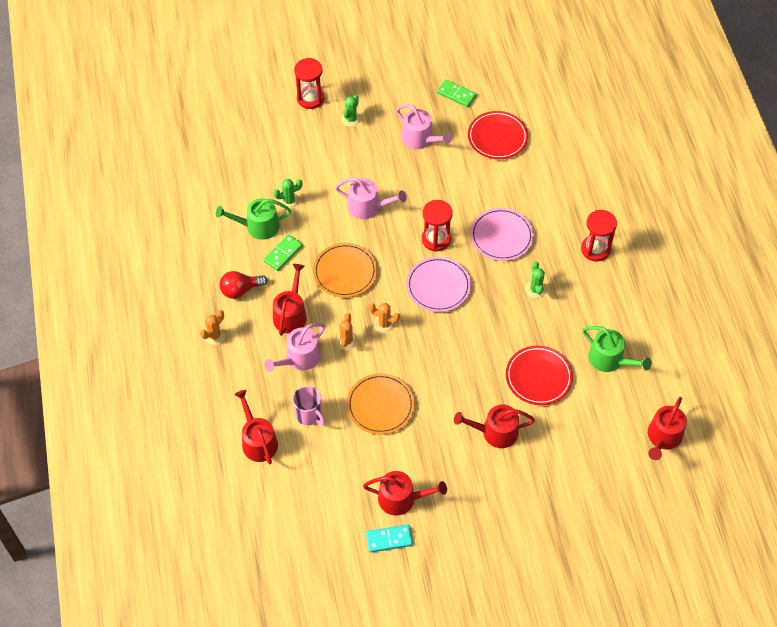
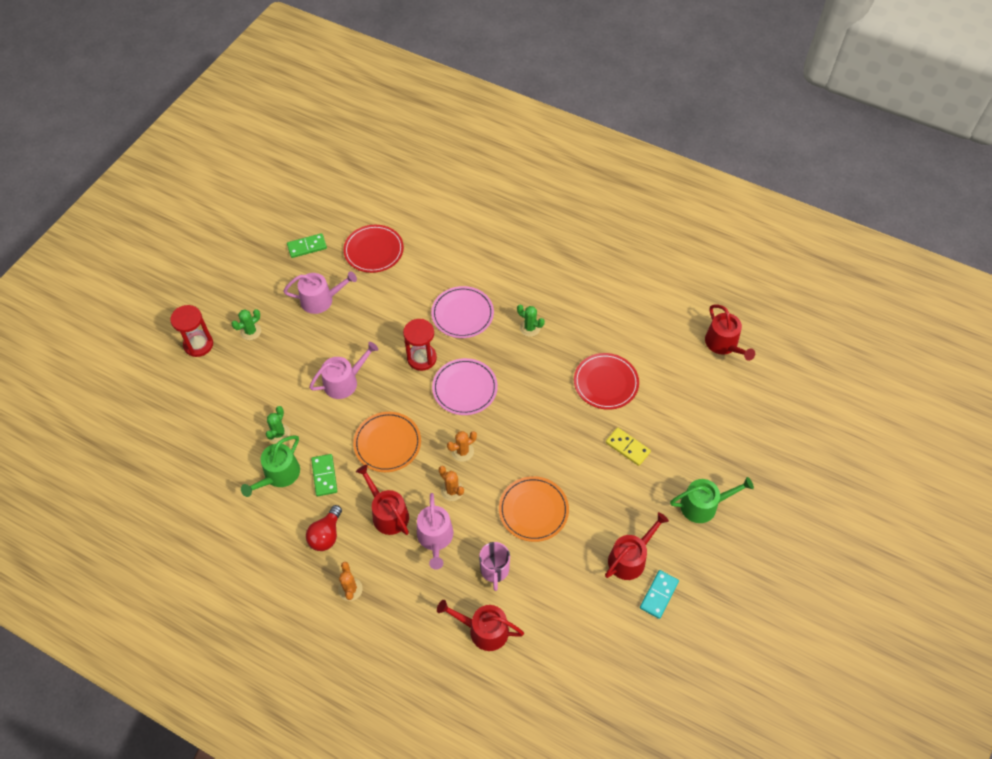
camera: 50 degrees left, 0 degrees up
pink mug [292,386,326,426] -> pink mug turned 90 degrees clockwise [479,542,510,591]
green cactus [342,95,361,127] -> green cactus turned 75 degrees clockwise [232,309,261,340]
red watering can [454,404,535,448] -> yellow domino [606,428,651,466]
red hourglass [581,210,617,261] -> none
green watering can [583,326,652,372] -> green watering can moved to [670,477,754,523]

